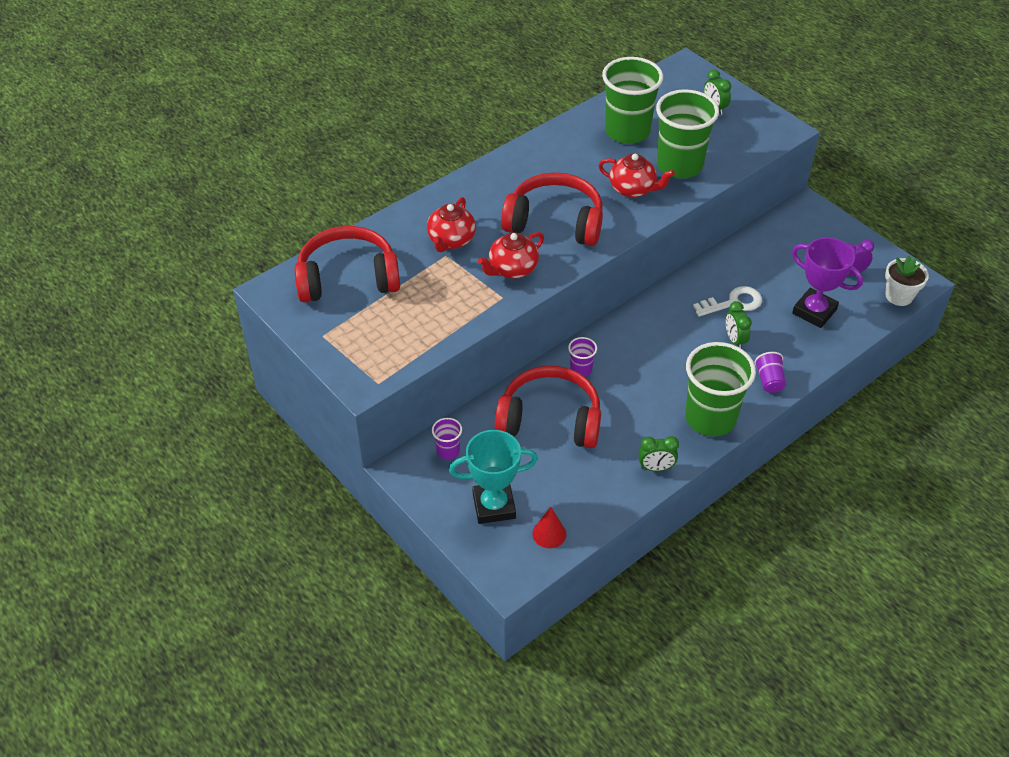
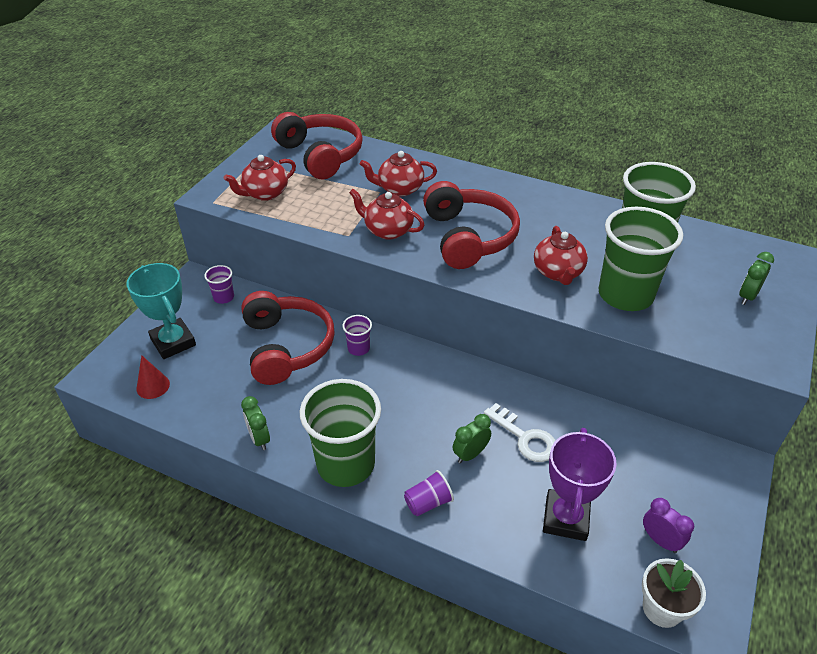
camera: 65 degrees right, 5 degrees down
none -> red teapot [224,155,296,201]

